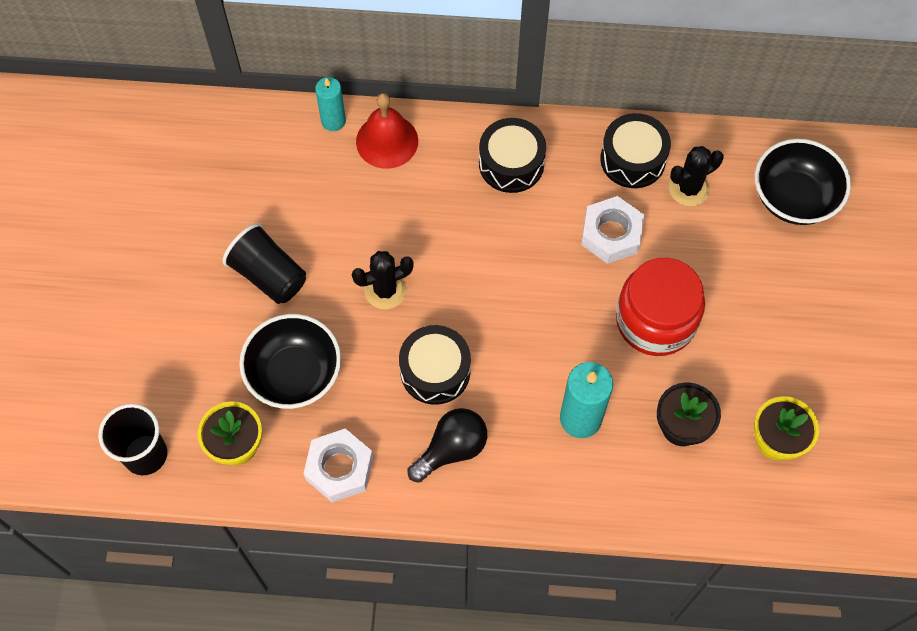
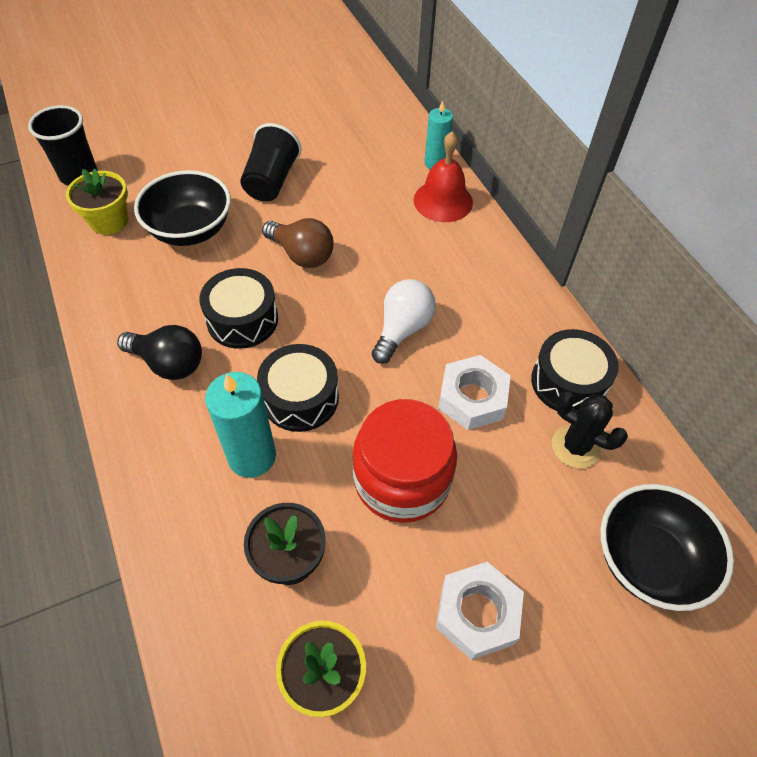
camera: 60 degrees right, 10 degrees down
white nut [303,429,373,503] -> white nut moved to [436,562,524,660]
black cactus [352,251,414,309] -> brown light bulb [262,218,334,268]
black drum [479,118,546,193] -> black drum moved to [257,344,339,432]
none -> white light bulb [372,279,436,364]

